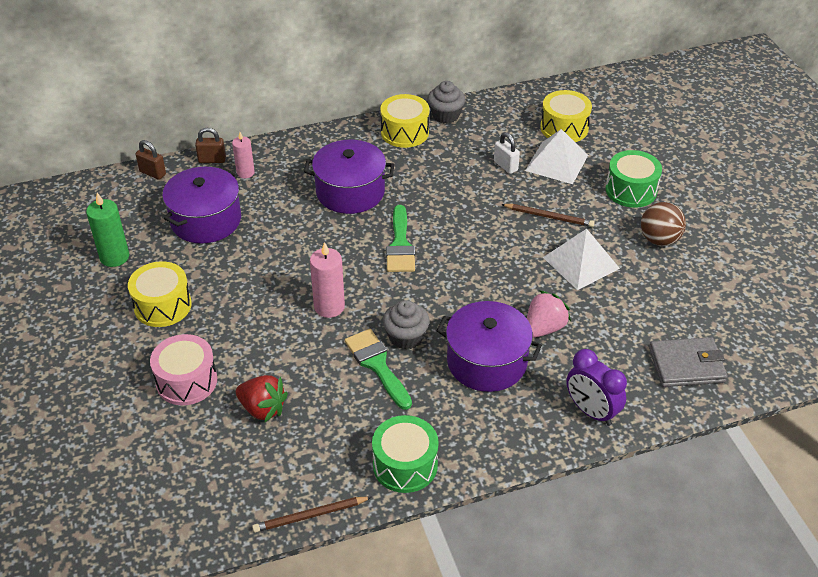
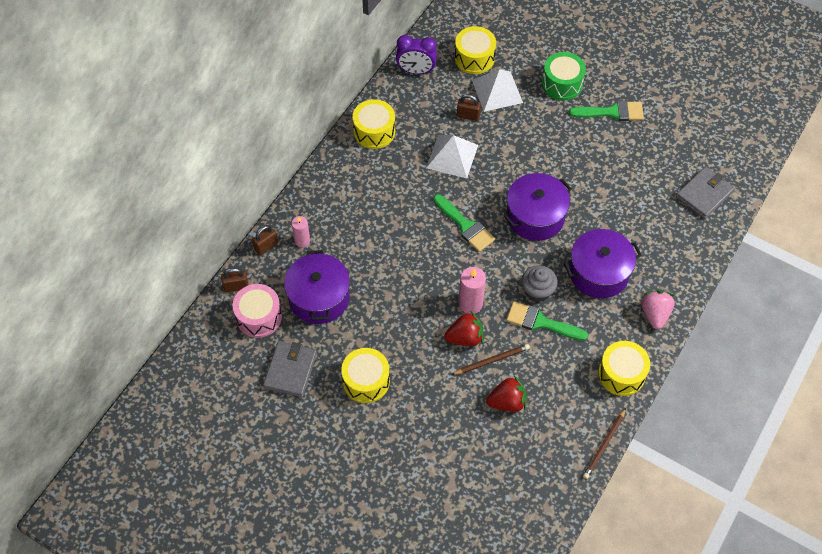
camera: 40 degrees left, 15 degrees up
green candle [86,193,129,267] -> grey wallet [263,341,317,397]
pink drum [150,334,217,405] -> pink drum moved to [233,284,282,338]
purple pot [304,140,394,214] -> purple pot moved to [504,173,572,241]
green drum [372,415,439,493] -> yellow drum [598,341,650,396]
grey cupcake [427,81,465,123] -> none
white padlock [494,132,520,174] -> brown padlock [457,94,481,121]
brown pencil [501,204,595,227] -> brown pencil moved to [451,344,530,375]
pink strawberry [527,290,571,338] -> pink strawberry moved to [641,290,675,329]
white pyramid [543,229,620,290] -> white pyramid moved to [426,135,478,178]
purple clock [566,349,627,426] -> purple clock moved to [396,35,437,74]
brown ball [641,202,686,246] -> green brush [569,101,644,121]
none -> red strawberry [444,311,484,346]

